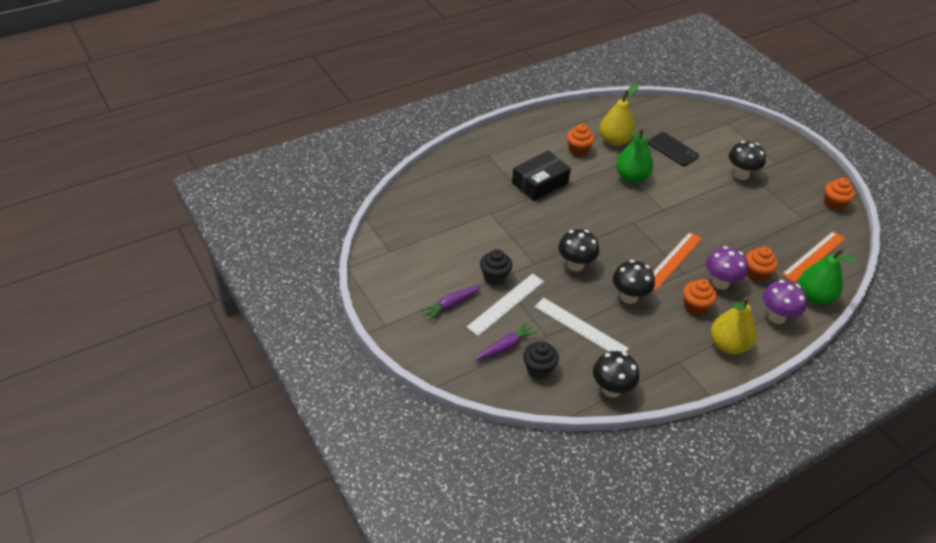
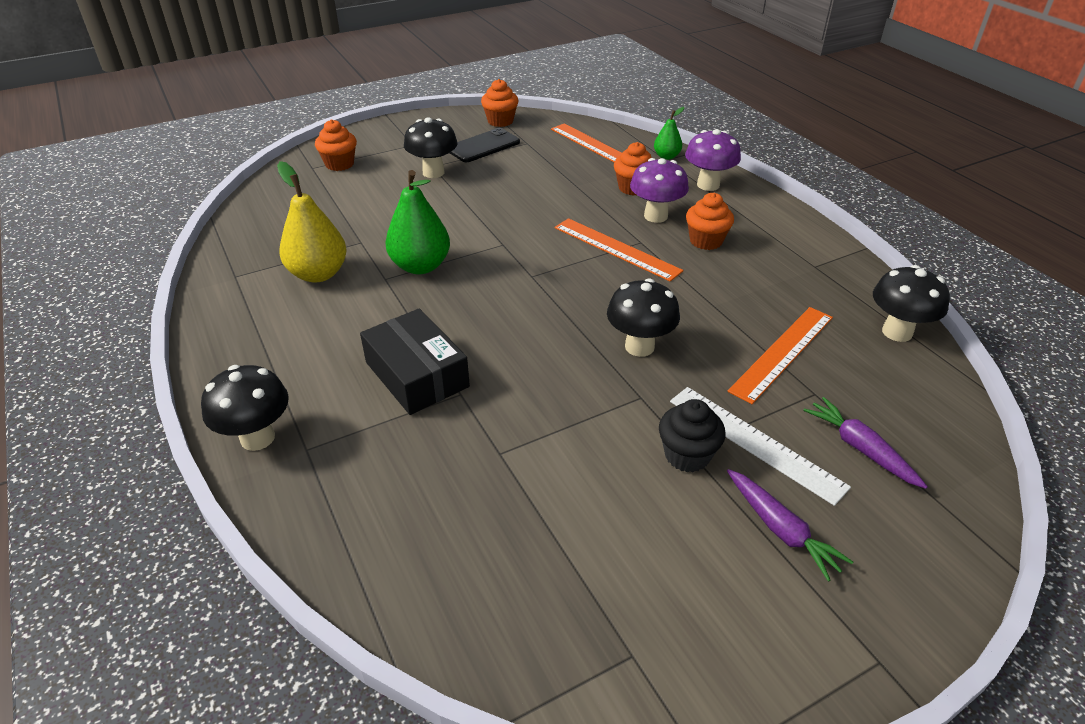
camera: 85 degrees left, 5 degrees down
black cupcake [523,341,559,379] -> none
white ruler [535,298,629,352] -> orange ruler [727,307,833,404]
orange cupcake [567,124,595,156] -> orange cupcake moved to [315,119,357,171]
black mushroom [613,260,655,304] -> black mushroom moved to [201,365,289,451]
black phone [648,132,699,166] -> black phone moved to [450,128,520,162]
yellow pear [711,297,756,354] -> none
green pear [799,249,858,305] -> green pear [654,107,684,160], size x0.55

